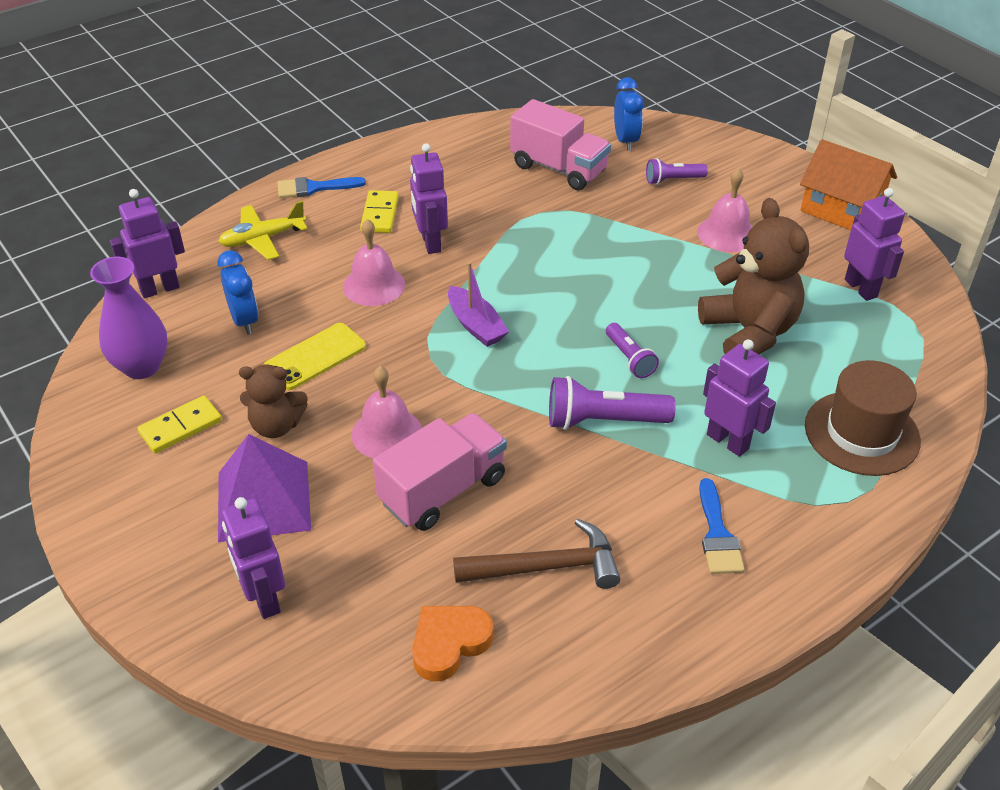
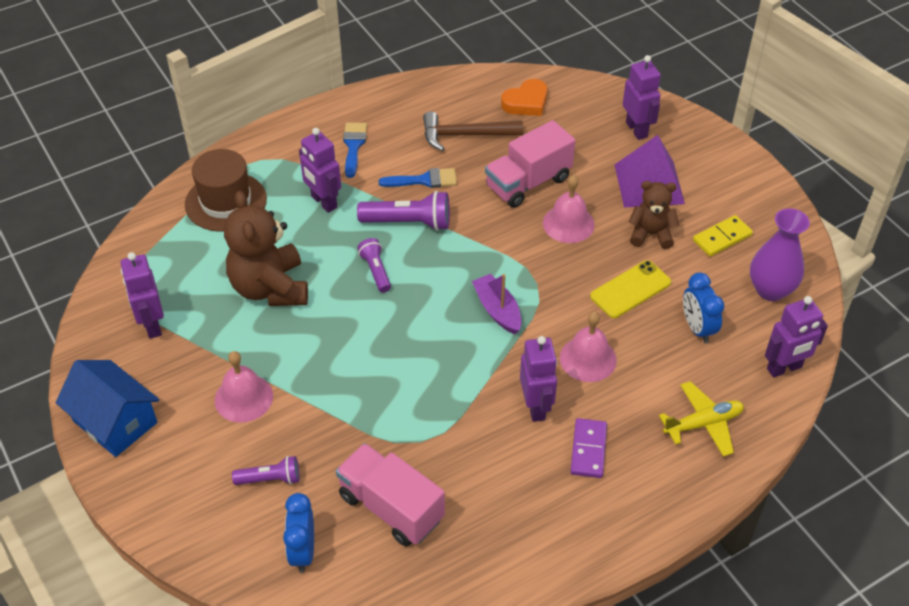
camera: 175 degrees left, 5 degrees up
blue brush [278,177,366,198] -> blue brush moved to [379,168,457,188]
yellow domino [360,190,399,233] -> purple domino [570,418,607,478]
orange house [800,139,897,230] -> blue house [56,360,159,457]

